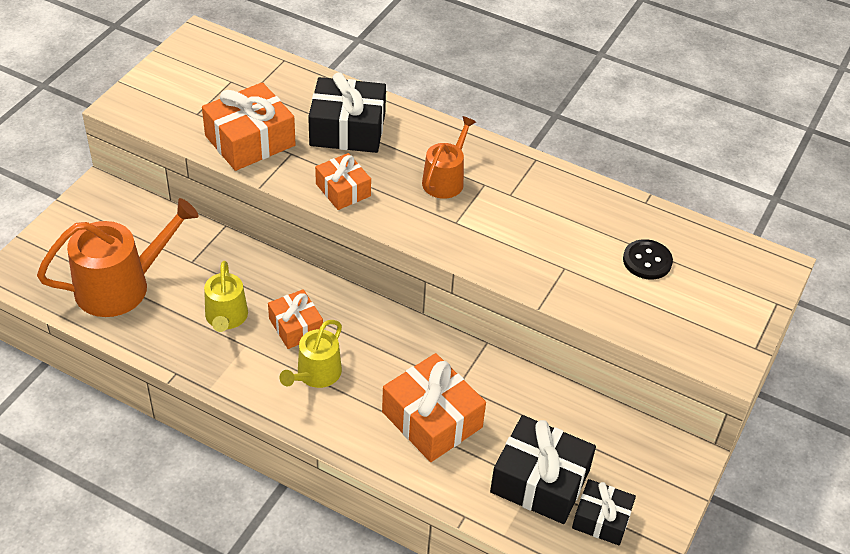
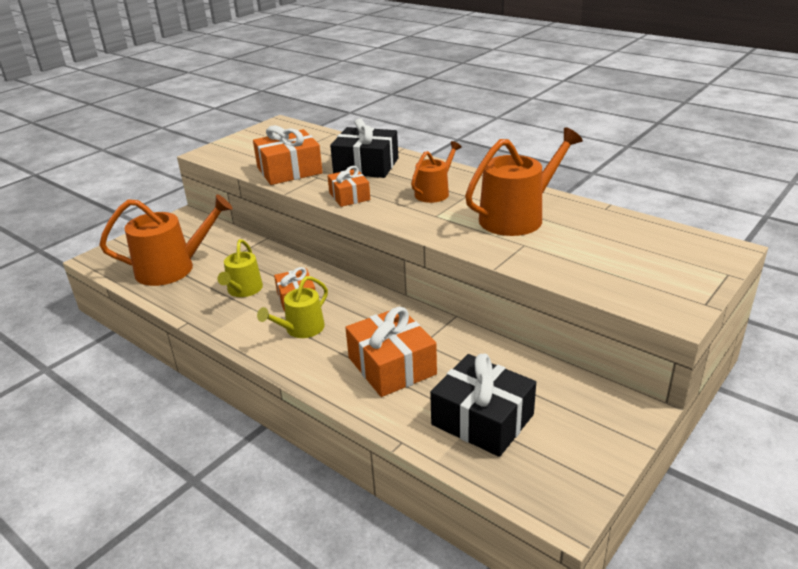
camera: 15 degrees right, 15 degrees down
black gift [572,479,636,546] -> none
black button [623,239,673,279] -> none
none -> orange watering can [465,127,583,236]

